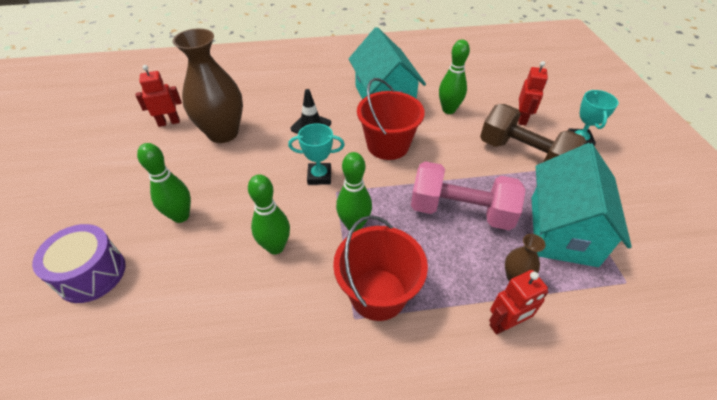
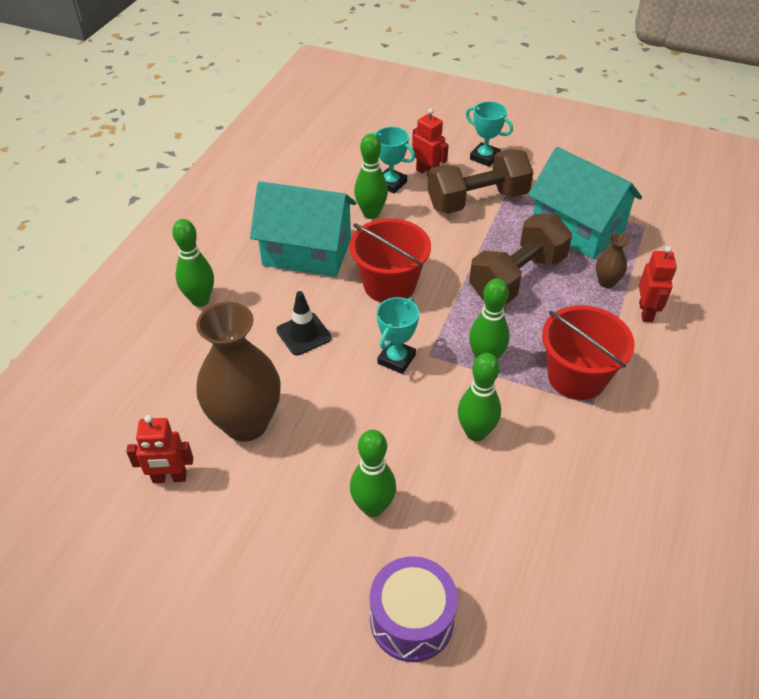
camera: 60 degrees left, 0 degrees up
red robot [136,65,181,127] -> red robot turned 105 degrees counterclockwise [126,415,193,483]
pink dumbbell [411,161,526,230] -> brown dumbbell [469,214,572,304]
none -> green bowling pin [172,219,214,307]
none -> turquoise trophy [371,127,415,194]

